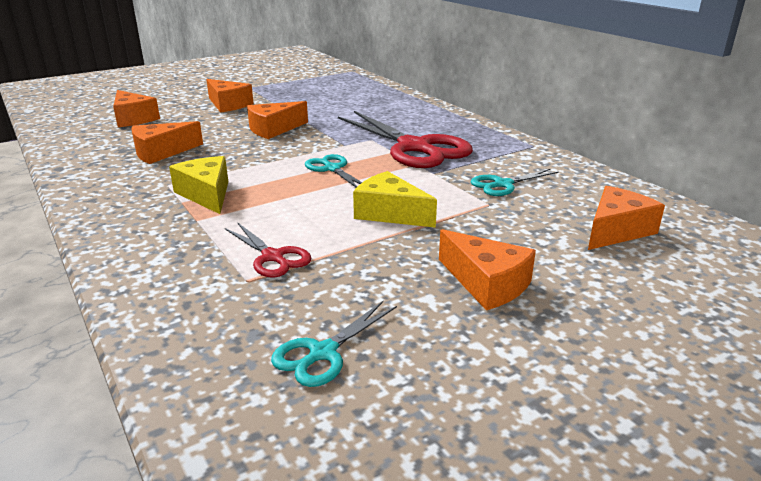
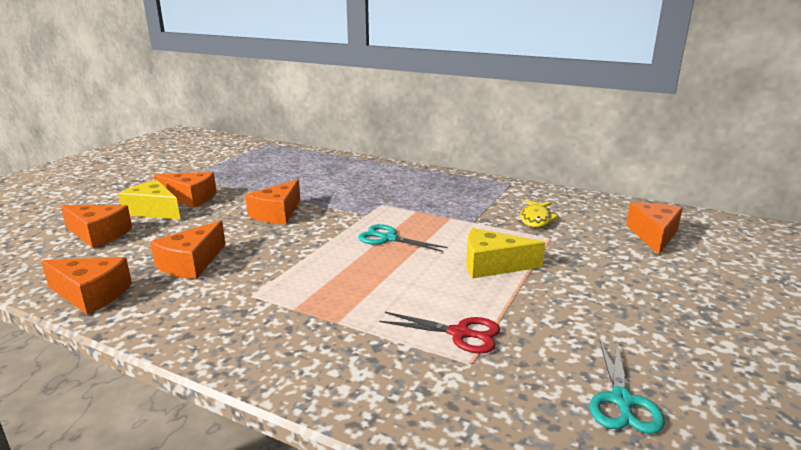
camera: 30 degrees left, 5 degrees down
yellow cheese [169,156,228,214] -> yellow cheese moved to [118,180,180,220]
red scissors [338,111,473,168] -> none
orange cheese [439,229,536,310] -> orange cheese moved to [41,257,132,315]
turquoise scissors [471,169,559,196] -> yellow fish [520,200,559,227]

